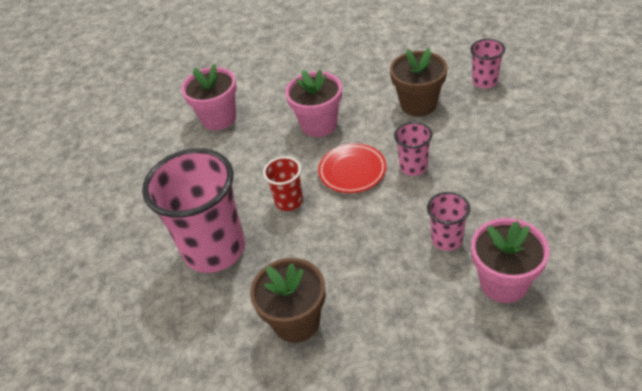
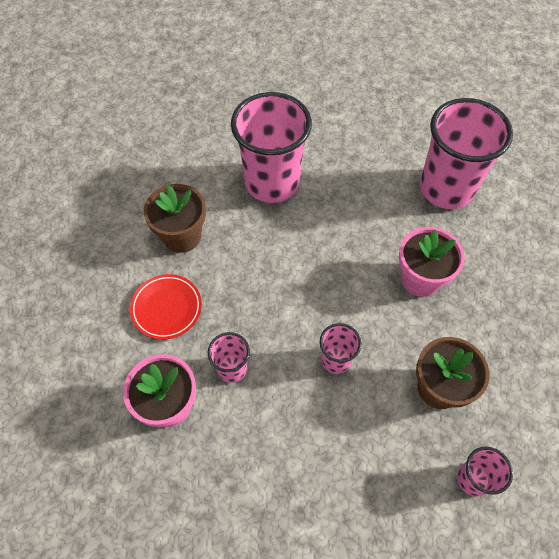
camera: 90 degrees right, 15 degrees up
pink flower pot [181,64,237,131] -> pink cup [420,98,513,209]
red cup [263,157,303,211] -> none
red plate [318,143,386,193] -> red plate moved to [130,274,202,340]

